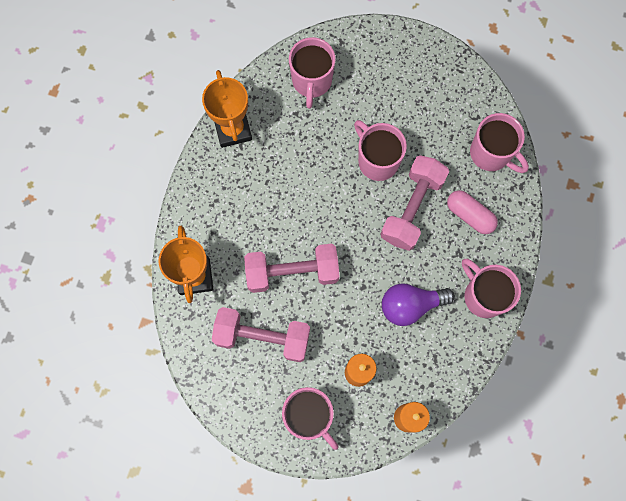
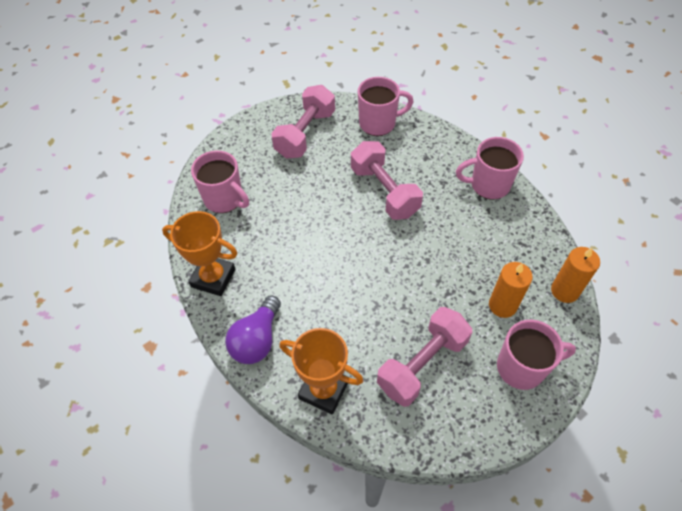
camera: 55 degrees left, 20 degrees down
pink dumbbell [244,244,340,293] -> pink dumbbell moved to [271,85,335,158]
pink mug [354,120,407,181] -> none
purple light bulb [382,283,455,326] -> purple light bulb moved to [225,295,281,364]
pink capsule [447,190,498,234] -> none

